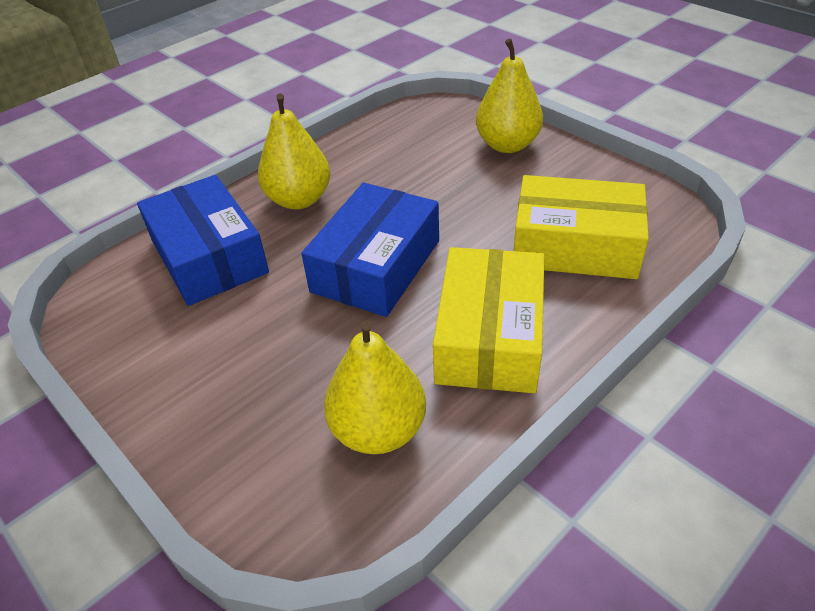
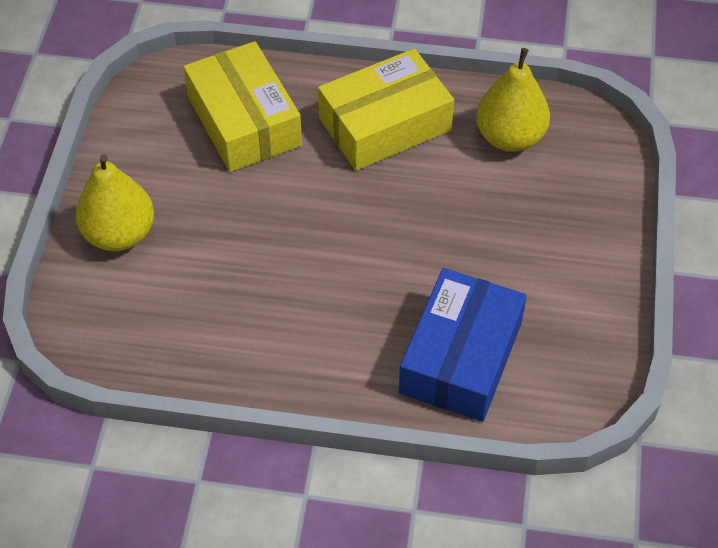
camera: 130 degrees left, 10 degrees up
yellow pear [258,94,330,210] -> none
blue box [301,183,439,317] -> none

